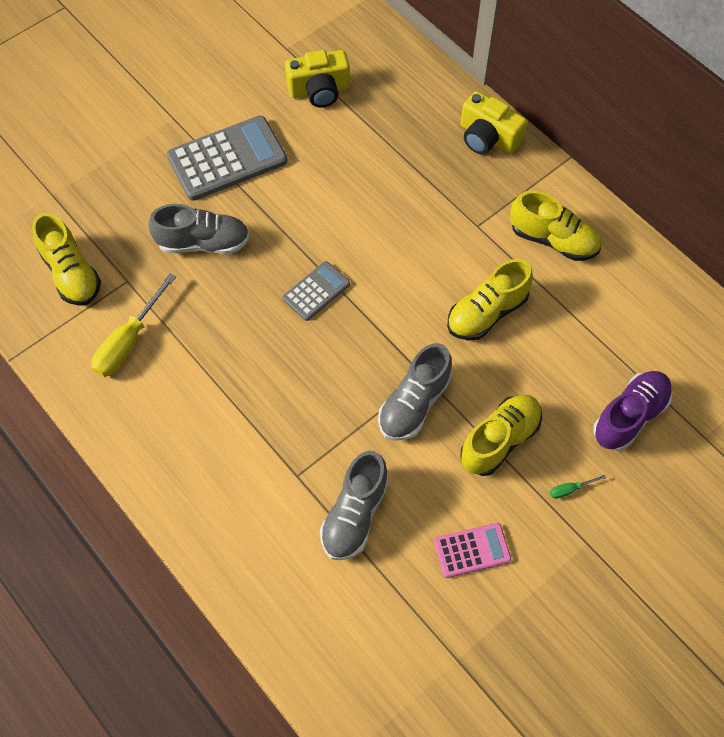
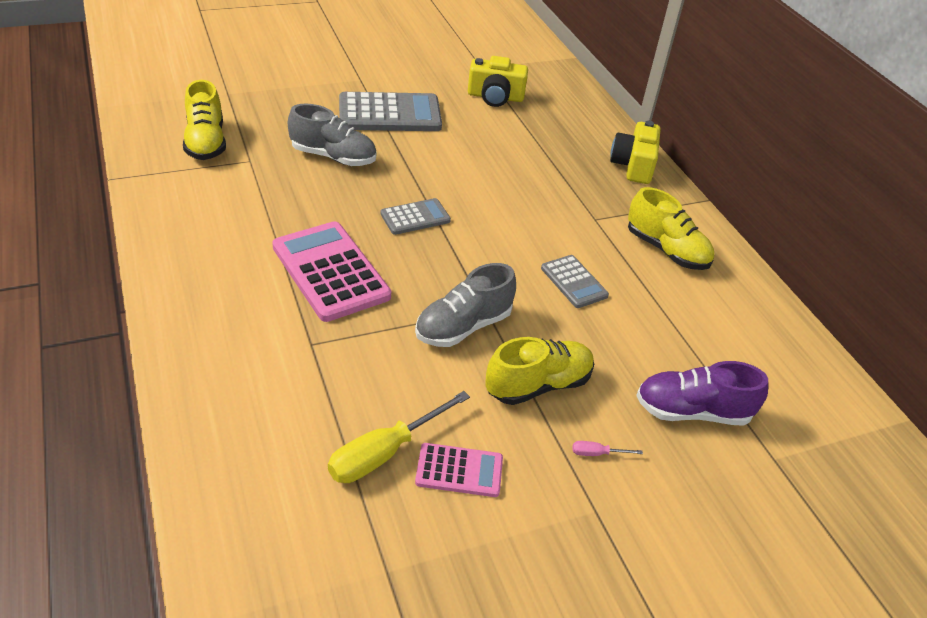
camera: 15 degrees right, 20 degrees down
yellow screwdriver [91,273,176,377] -> yellow screwdriver moved to [328,391,470,483]
grey shoe [320,450,389,560] -> none
yellow shoe [447,259,533,340] -> grey calculator [541,255,609,308]
yellow camera [461,91,527,154] -> yellow camera turned 45 degrees clockwise [610,121,660,184]
green screwdriver [550,475,606,499] -> pink screwdriver [572,441,643,456]
purple shoe [593,371,673,451] -> purple shoe turned 150 degrees counterclockwise [636,361,768,426]
none -> pink calculator [272,221,391,322]

